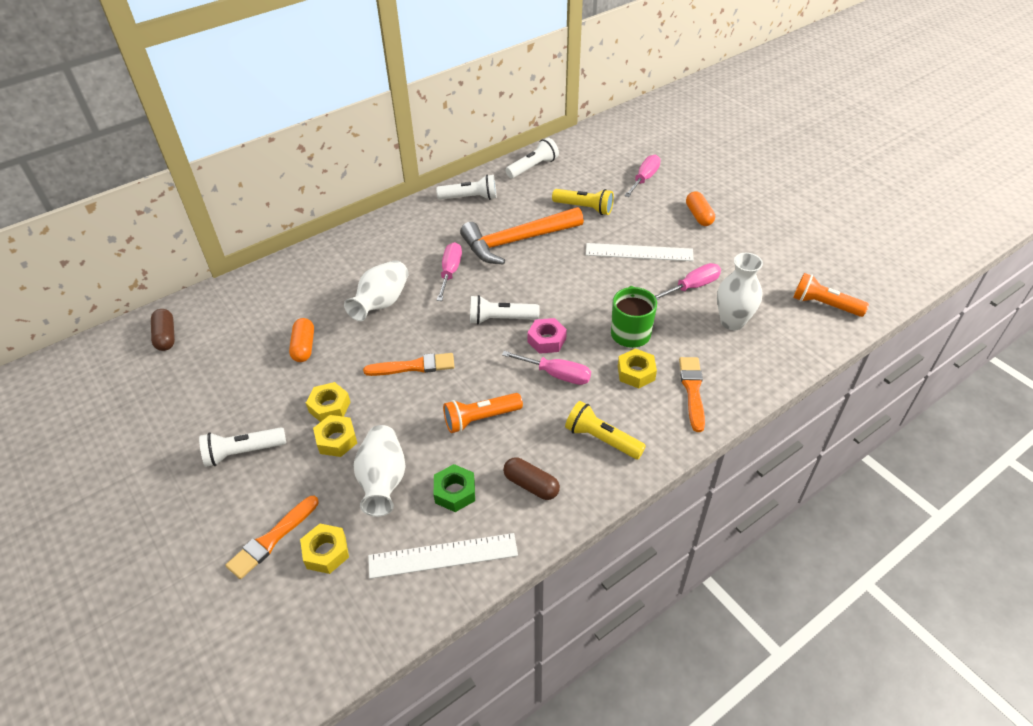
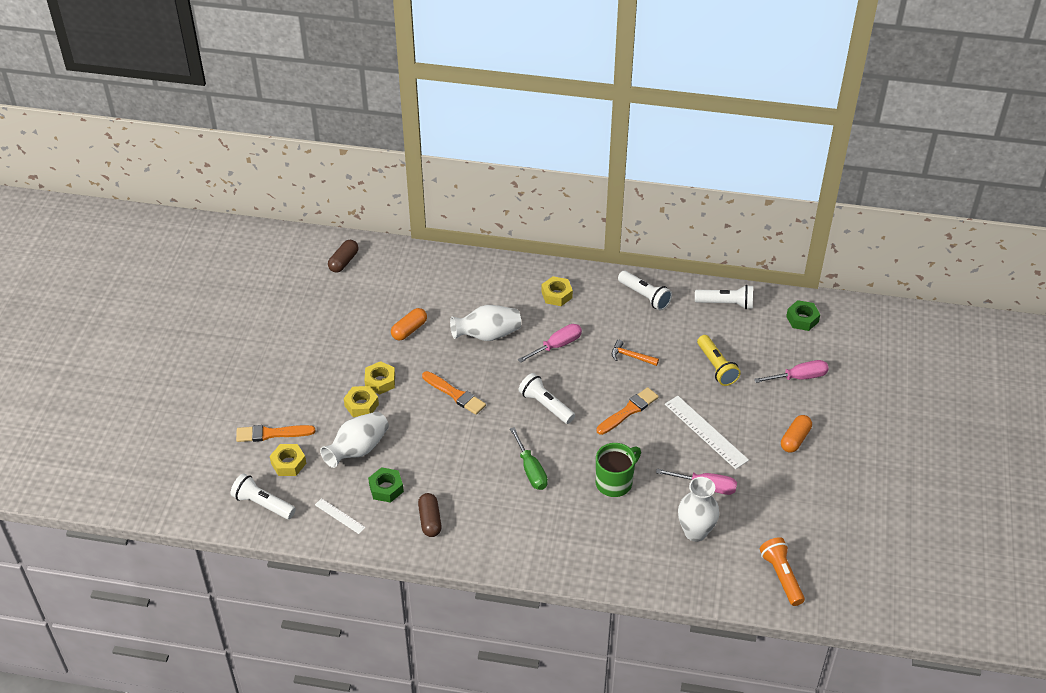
camera: 45 degrees right, 0 degrees up
white flashlight [199,427,286,467] -> white flashlight moved to [231,473,296,519]
white ruler [368,533,518,579] -> white ruler [315,498,366,534], size x0.54
orange flashlight [443,393,523,433] -> none
orange hammer [460,207,584,265] -> orange hammer [612,340,659,366], size x0.41
pink screwdriver [502,351,591,385] -> green screwdriver [510,427,548,490]
pink nut [527,318,567,354] -> none
yellow flashlight [565,401,646,459] -> none
yellow nut [618,348,657,388] -> yellow nut moved to [541,276,573,306]
orange brush [679,357,705,432] -> orange brush moved to [597,387,659,435]
none -> green nut [786,300,820,331]

